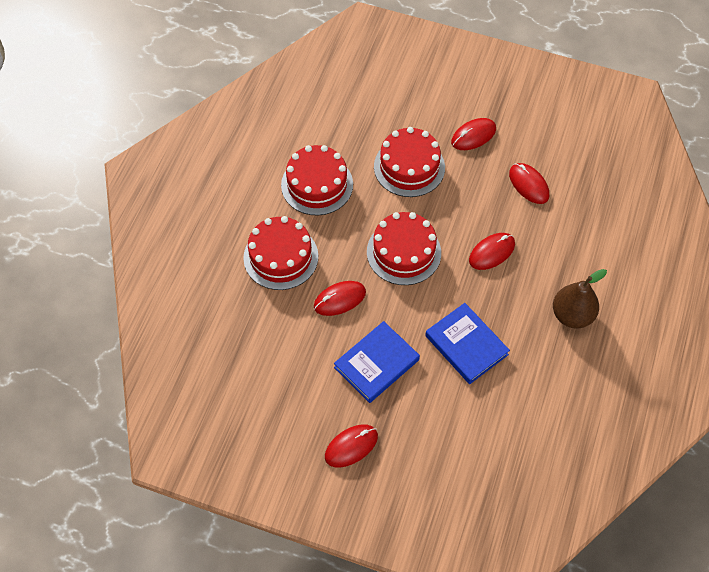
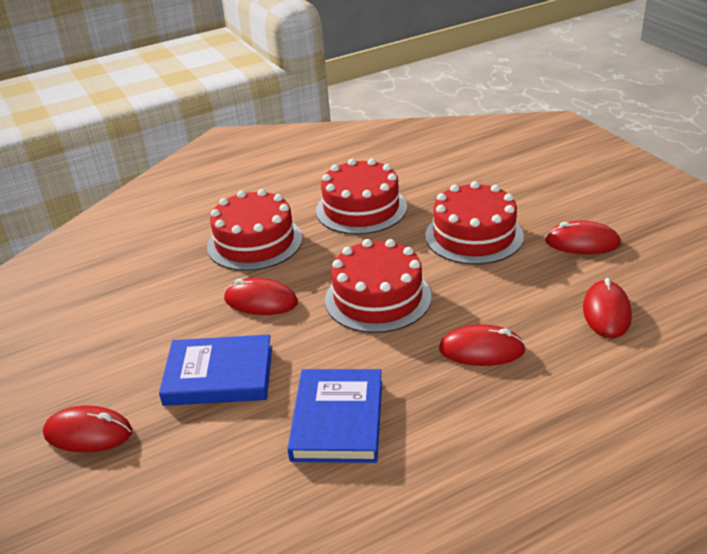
camera: 45 degrees right, 25 degrees down
brown pear [553,269,607,328] -> none

